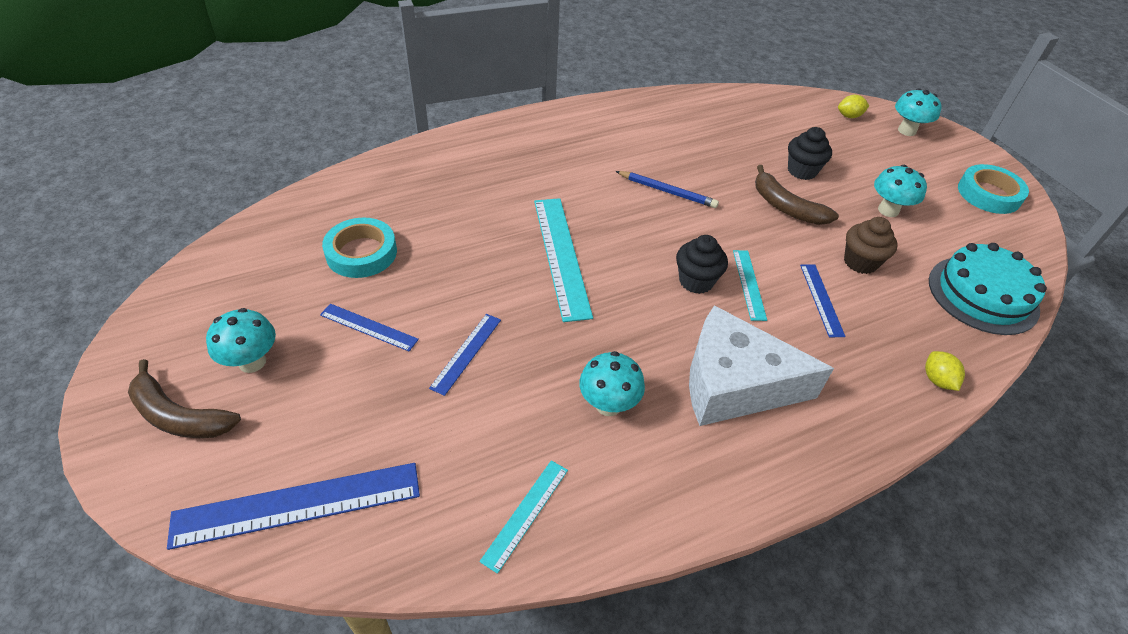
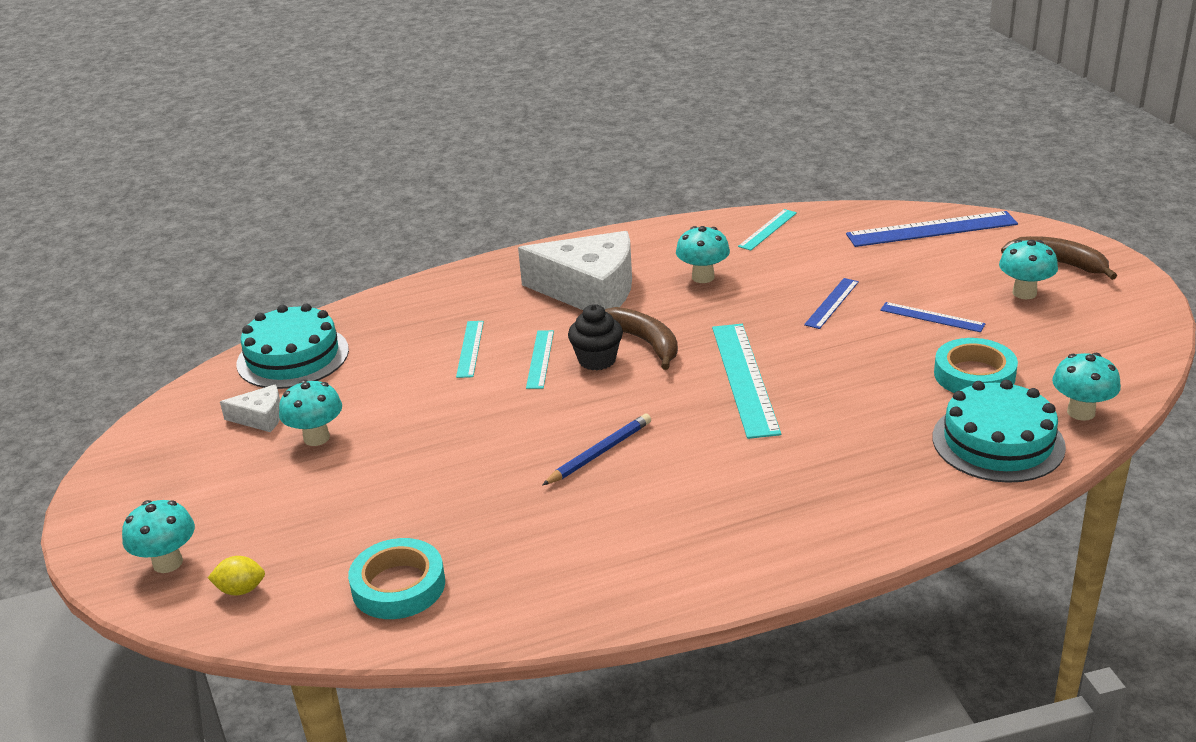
camera: 170 degrees left, 15 degrees down
blue pencil [616,171,719,208] -> blue pencil turned 105 degrees clockwise [542,414,651,485]
brown banana [755,165,839,225] -> brown banana moved to [605,307,678,370]
black cupcake [788,127,832,180] -> none
blue ruler [800,264,846,337] -> turquoise ruler [456,321,484,378]
brown cupcake [844,217,897,274] -> none
yellow lemon [925,351,965,391] -> none
turquoise tape [958,164,1029,214] -> turquoise tape moved to [348,538,445,619]
none -> white cheese [220,384,280,432]
none -> turquoise cake [933,380,1066,483]
none -> turquoise mushroom [1052,353,1121,421]

